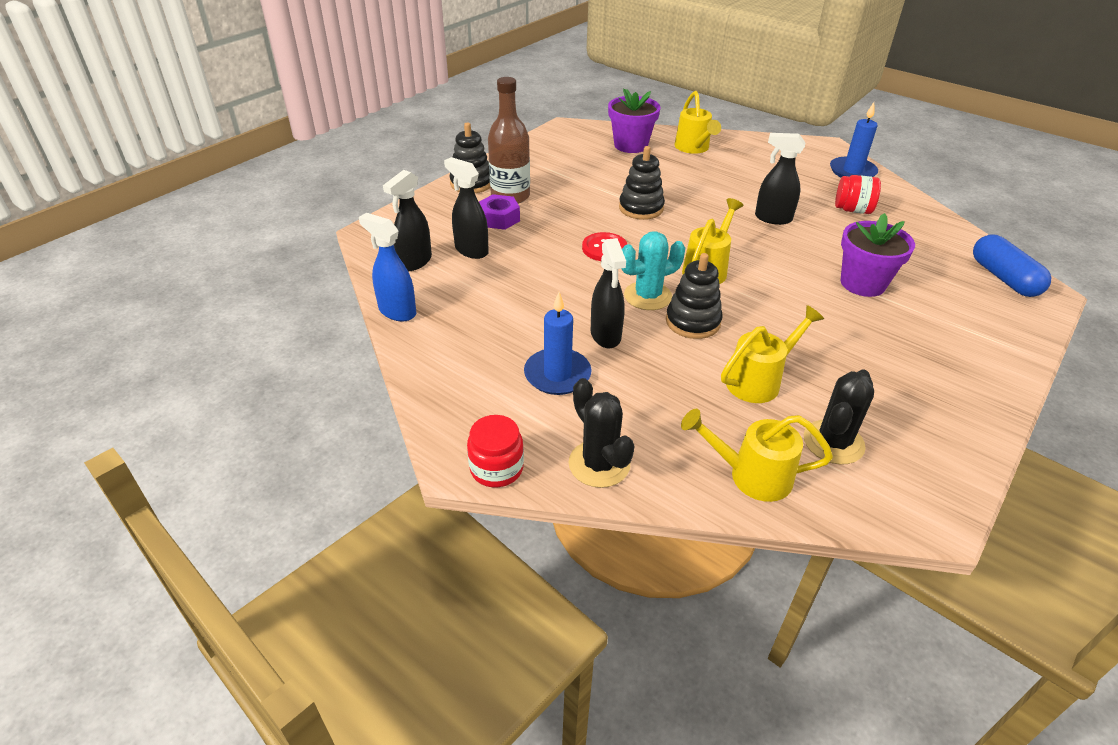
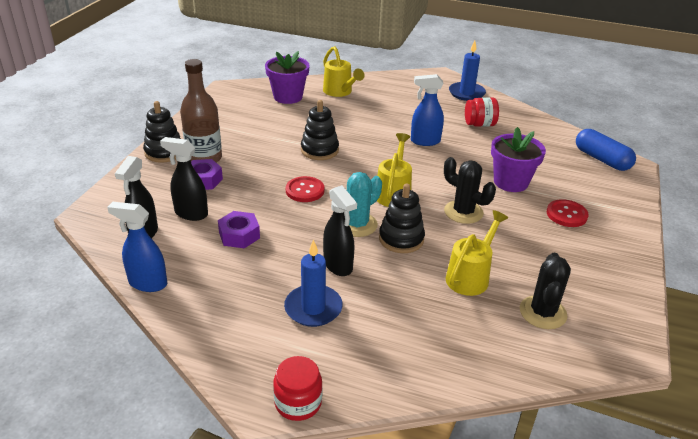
camera: 20 degrees left, 5 degrees down
black cactus [568,378,635,488] -> black cactus moved to [444,157,496,224]
yellow watering can [681,409,833,502] -> none
black spray bottle [755,133,806,225] -> blue spray bottle [411,74,444,146]
none -> purple nut [218,211,260,249]
none -> red button [547,199,588,227]

